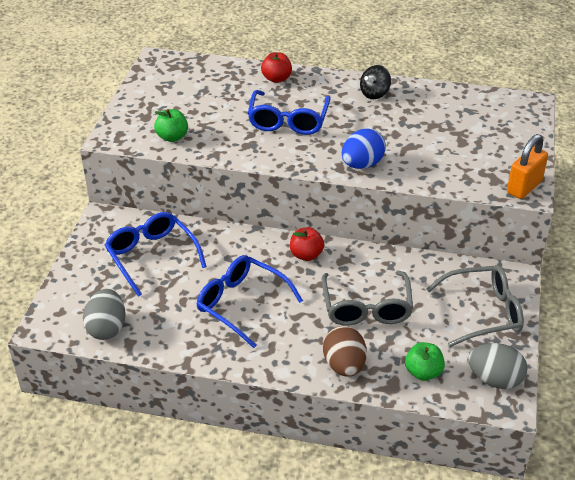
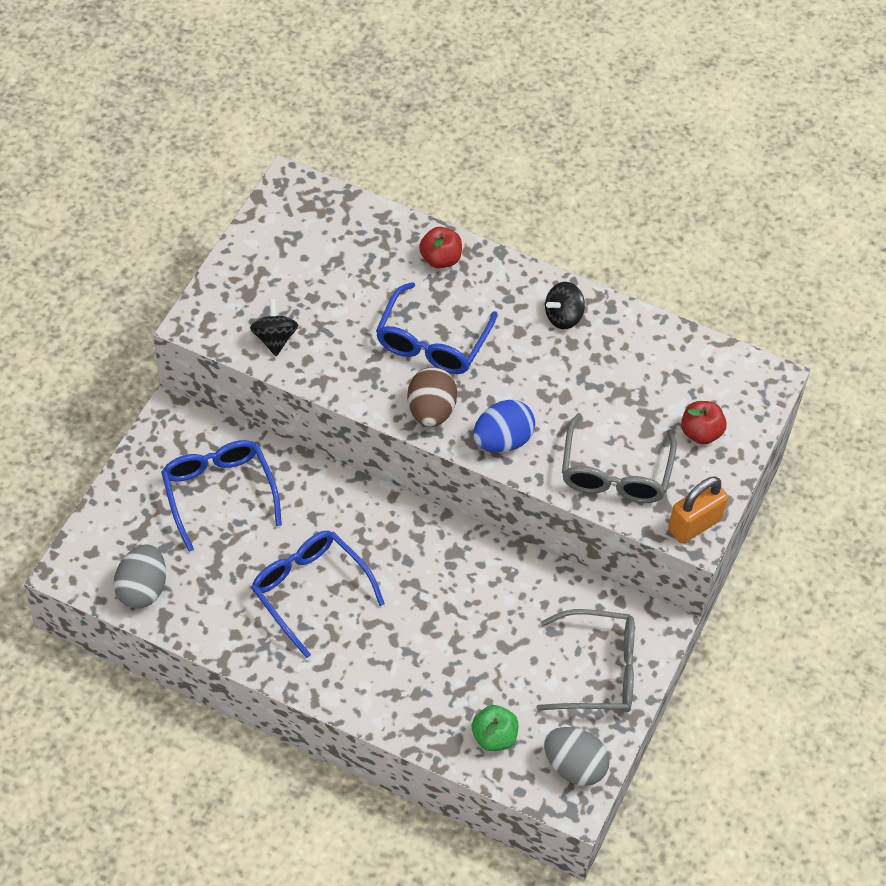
camera: 10 degrees right, 15 degrees up
green apple [154,109,188,142] -> black spinning top [250,299,298,356]
red apple [290,227,324,261] -> red apple moved to [681,401,727,444]
grey glasses [322,271,413,326] -> grey glasses moved to [562,413,676,503]
brown egg [323,326,367,377] -> brown egg moved to [407,367,457,427]

